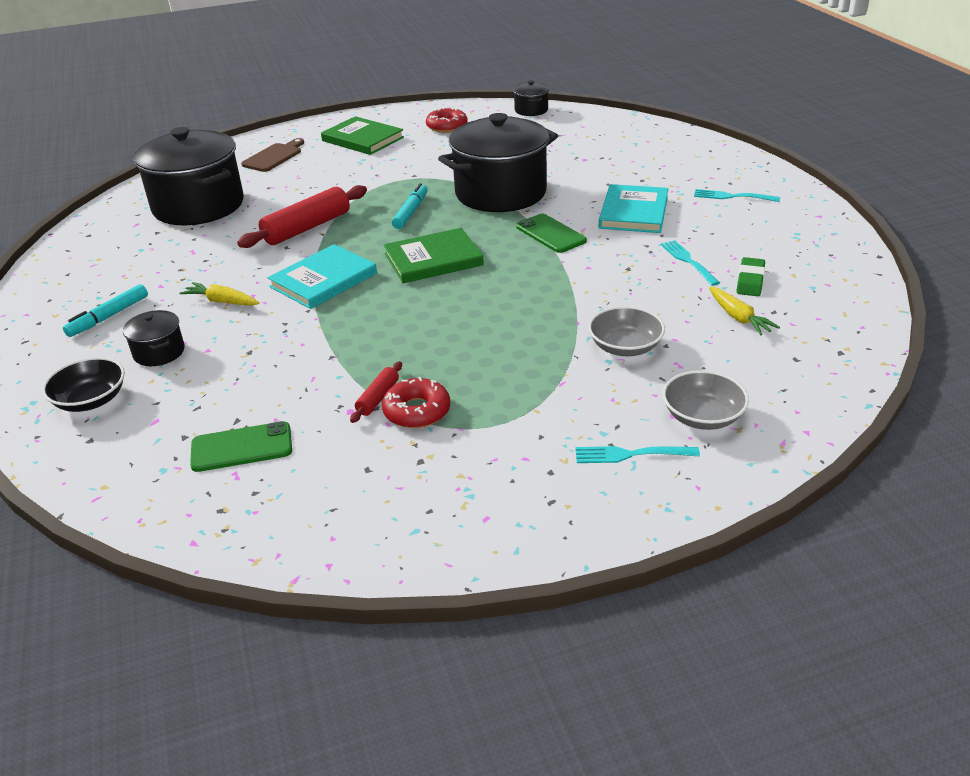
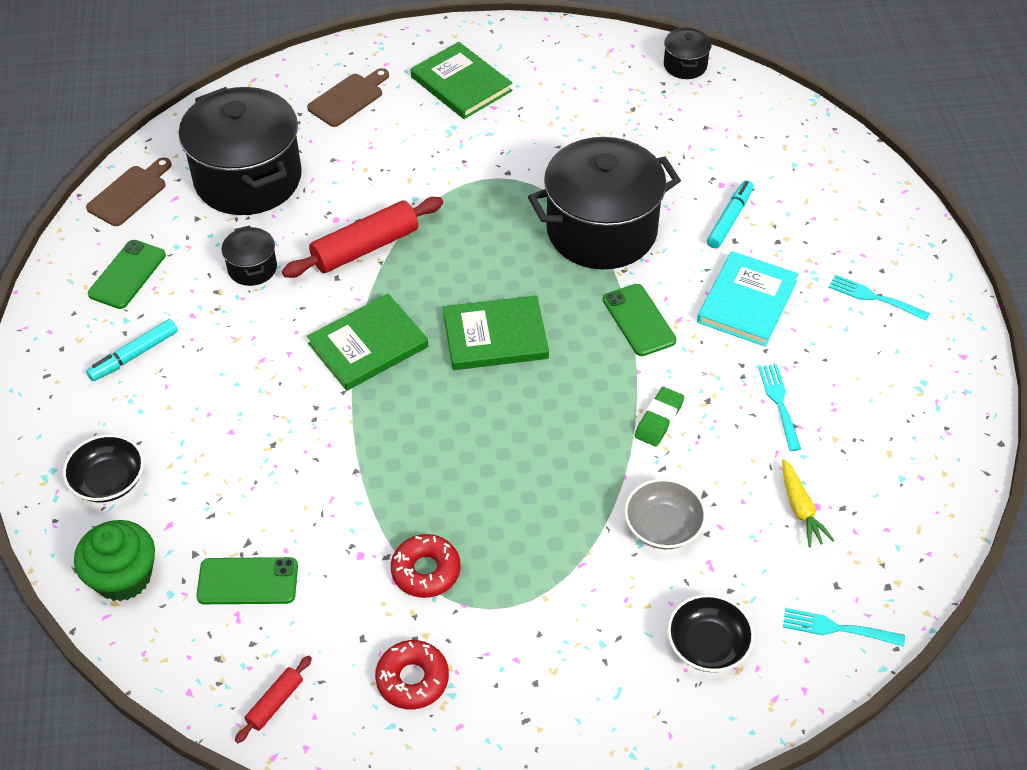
camera: 10 degrees right, 15 degrees up
black pot [123,310,185,366] -> black pot moved to [221,226,277,286]
yellow carrot [179,282,259,306] -> none
turquoise book [267,244,377,309] -> green book [307,294,428,391]
red rolling pin [350,361,402,423] -> red rolling pin moved to [235,656,312,743]
turquoise marker [392,183,428,229] -> turquoise marker moved to [707,180,753,248]
red donut [426,107,468,133] -> red donut moved to [375,640,449,709]
turquoise fork [575,446,700,463] -> turquoise fork moved to [783,608,905,647]
grey bowl [663,370,749,430] -> black bowl [667,594,754,672]
green eraser [736,257,765,296] -> green eraser moved to [635,387,684,447]
none -> green cupcake [74,520,155,602]
none -> brown cutting board [86,157,172,226]
none -> green phone [88,240,166,309]

